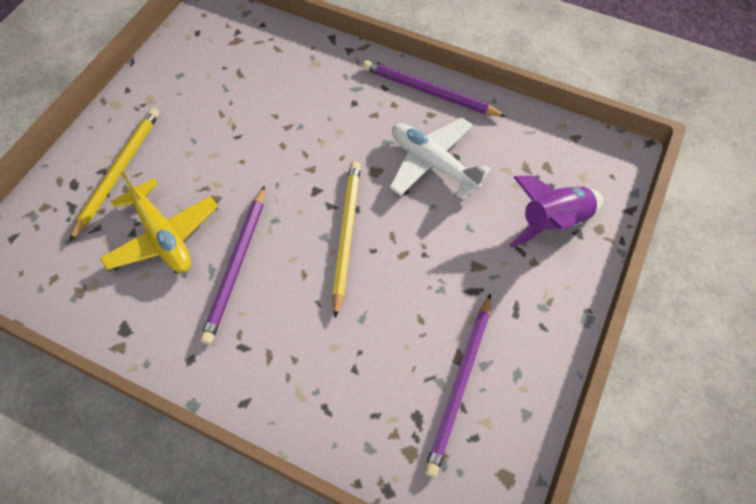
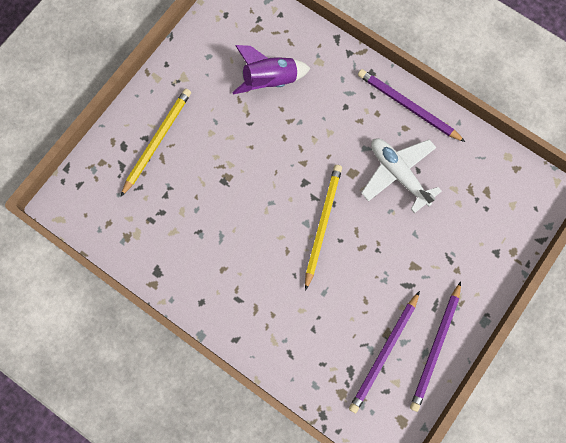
camera: 10 degrees right, 15 degrees up
yellow plane [100,171,218,273] -> none
purple pencil [200,185,265,344] -> purple pencil moved to [410,281,461,412]
purple rocket [510,175,603,247] -> purple rocket moved to [232,45,311,94]

